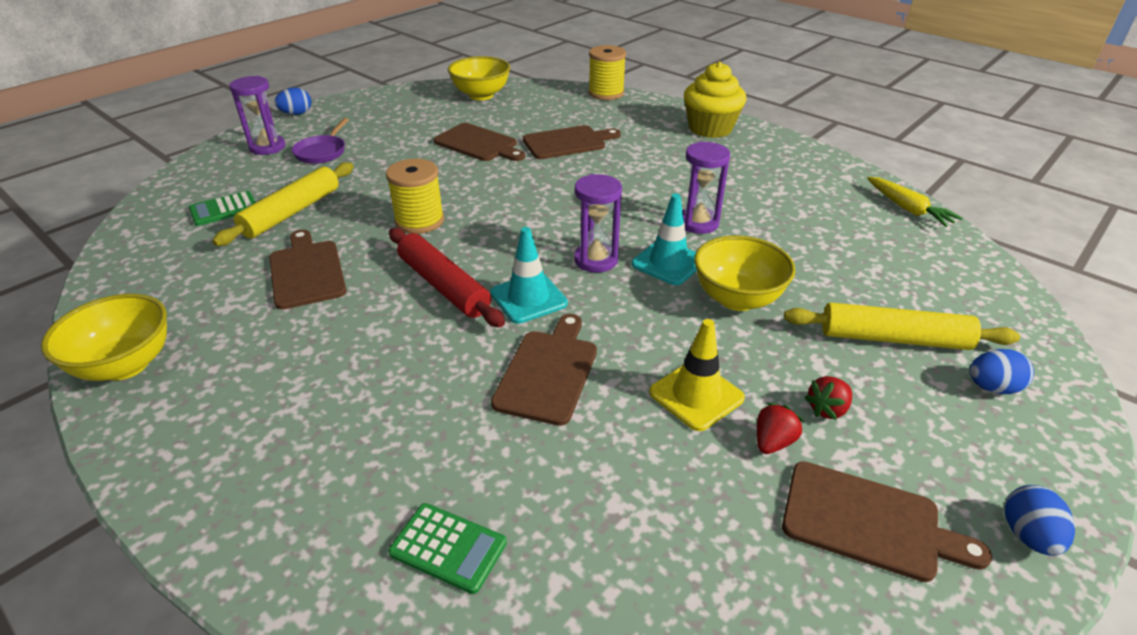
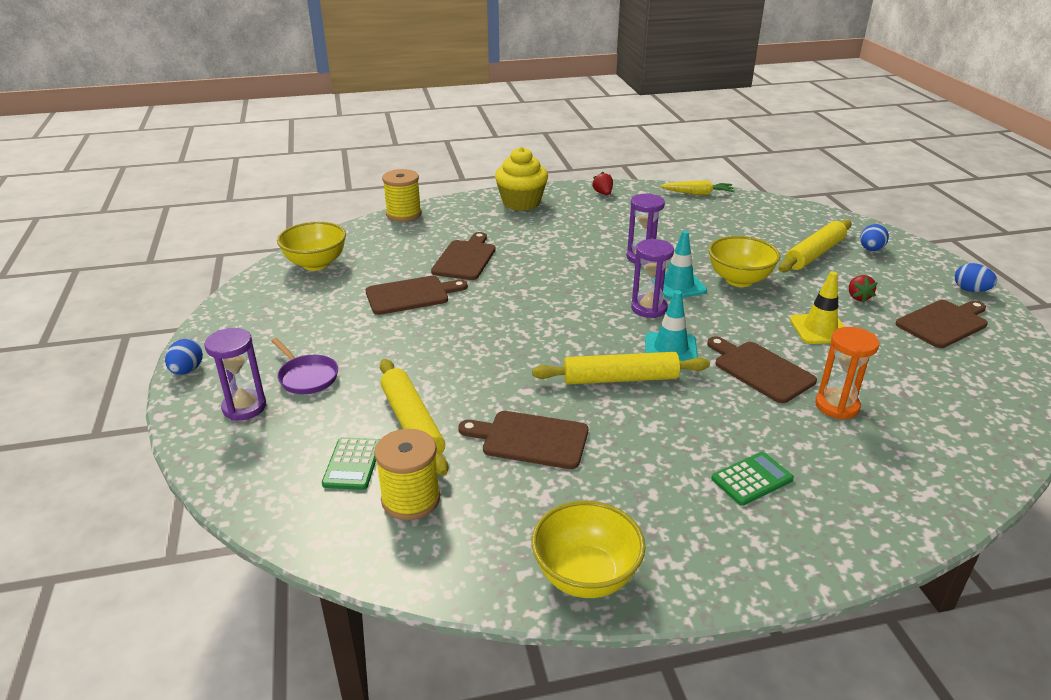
camera: 55 degrees left, 5 degrees down
yellow spool [386,159,444,234] -> yellow spool moved to [374,429,440,520]
green calculator [388,503,507,594] -> green calculator moved to [711,452,794,506]
red rolling pin [389,228,505,327] -> yellow rolling pin [532,352,710,385]
red strawberry [757,402,804,454] -> red strawberry moved to [592,172,613,195]
none -> orange hourglass [815,327,879,419]

